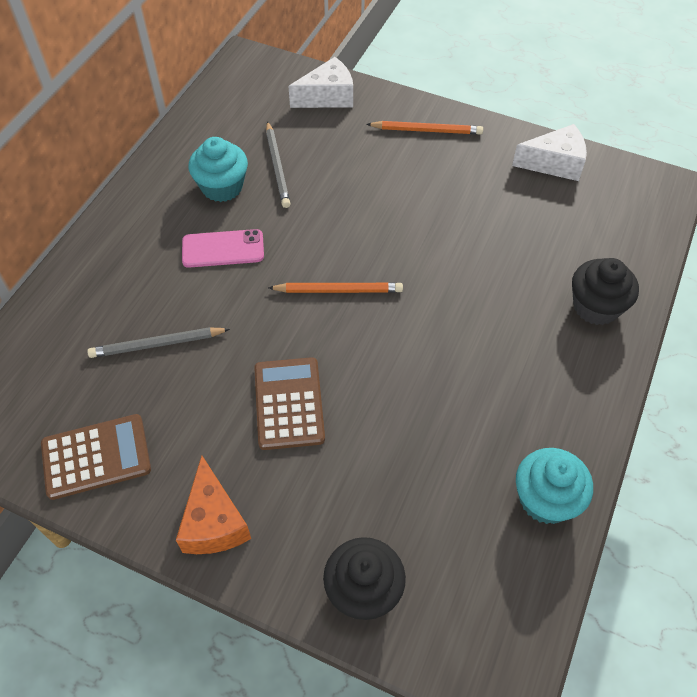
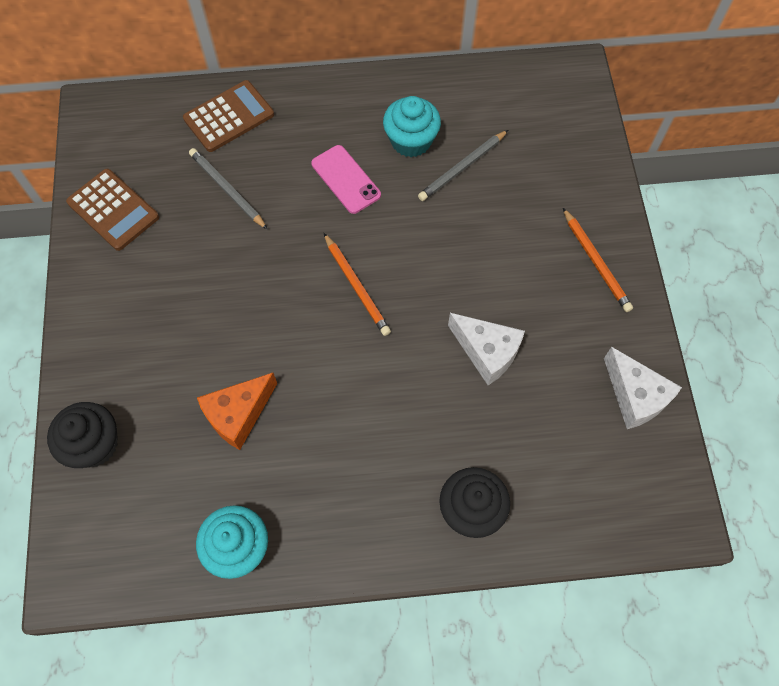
camera: 60 degrees right, 10 degrees up
orange cheese [176,455,251,554] -> orange cheese moved to [197,373,277,450]
brown calculator [254,357,325,450] -> brown calculator moved to [183,80,274,152]
white cheese [288,57,353,108] -> white cheese moved to [448,313,525,385]

